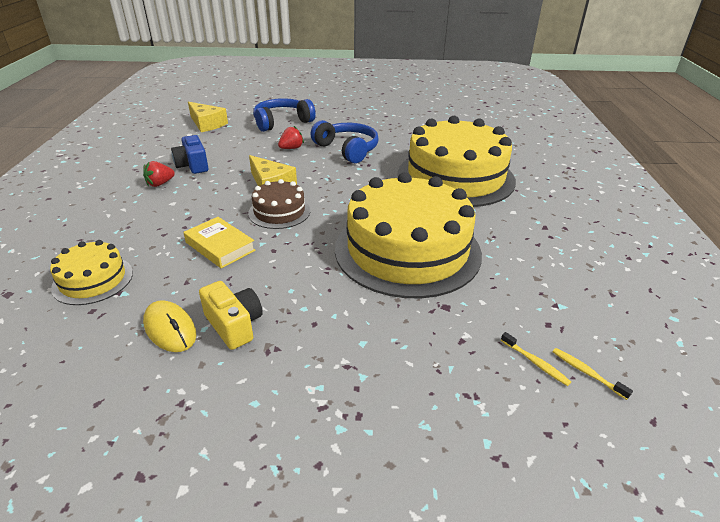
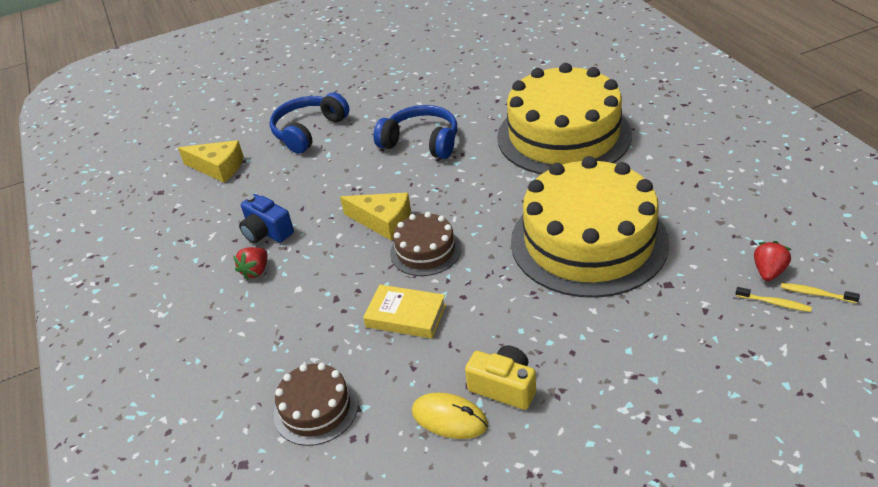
camera: 20 degrees left, 5 degrees up
yellow cake [50,240,133,305] -> brown cake [274,363,358,446]
red strawberry [278,126,304,149] -> red strawberry moved to [754,241,792,281]

